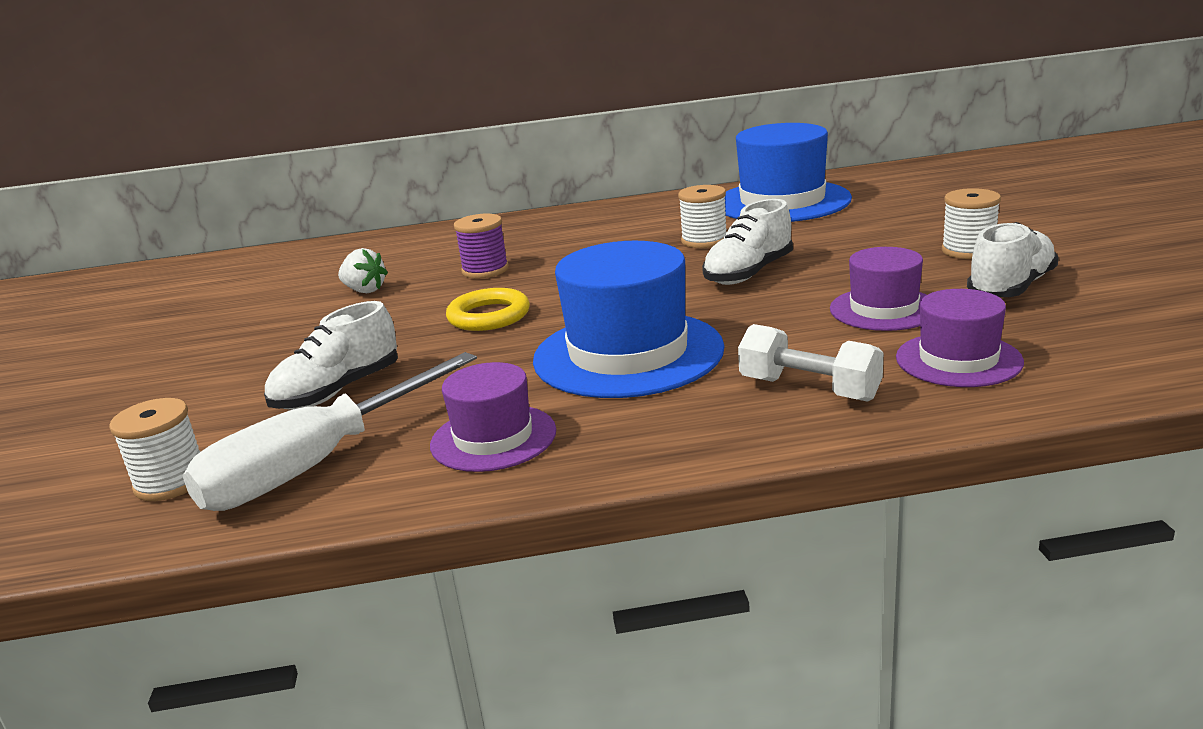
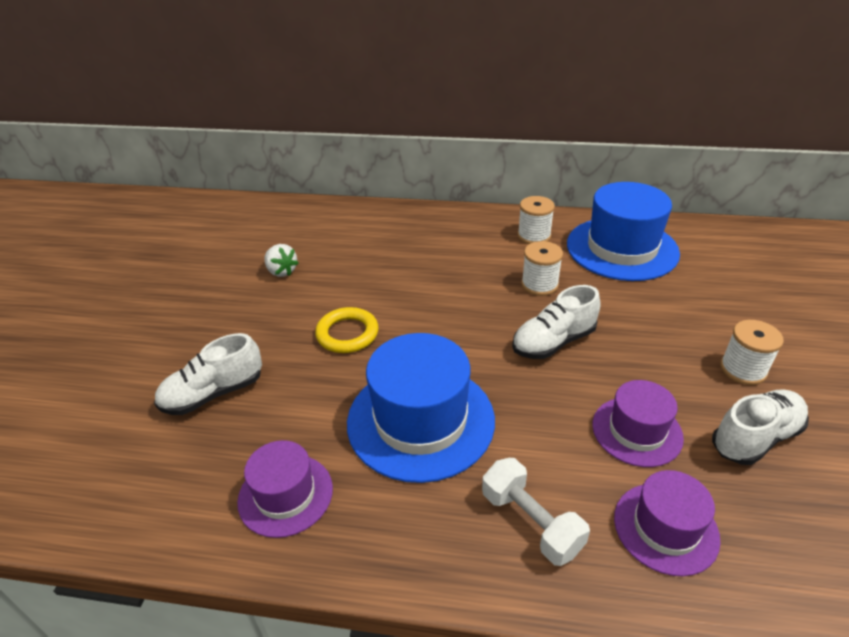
camera: 15 degrees right, 15 degrees up
white spool [109,398,200,501] -> white spool moved to [517,196,555,244]
white screwdriver [182,352,477,511] -> none
purple spool [454,214,509,279] -> none

